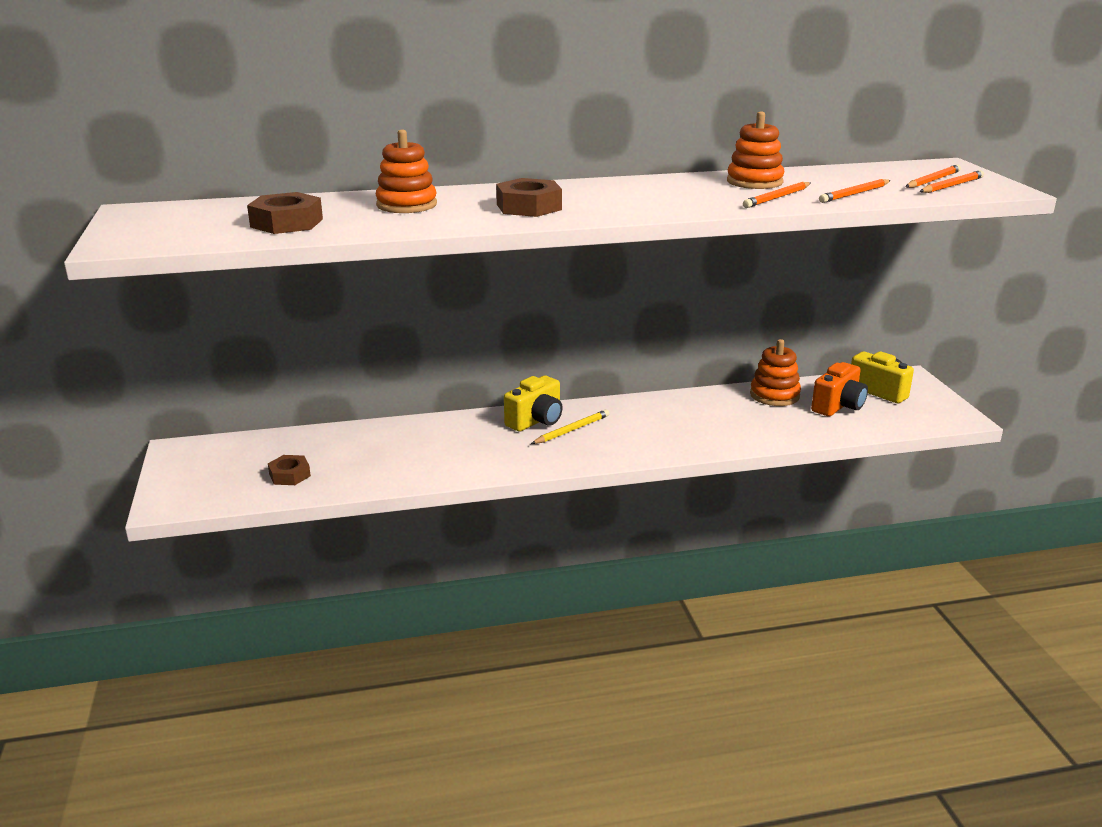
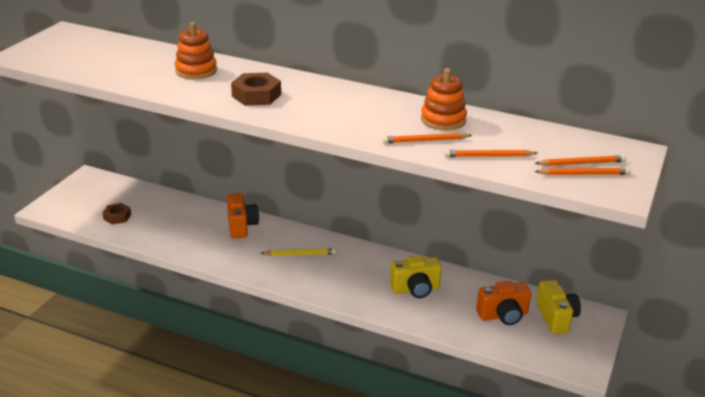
camera: 35 degrees right, 5 degrees up
brown nut [247,192,323,234] -> none
yellow camera [504,376,563,432] -> yellow camera moved to [390,255,442,298]
orange stacking toy [750,339,801,406] -> none
none -> orange camera [227,193,259,239]

